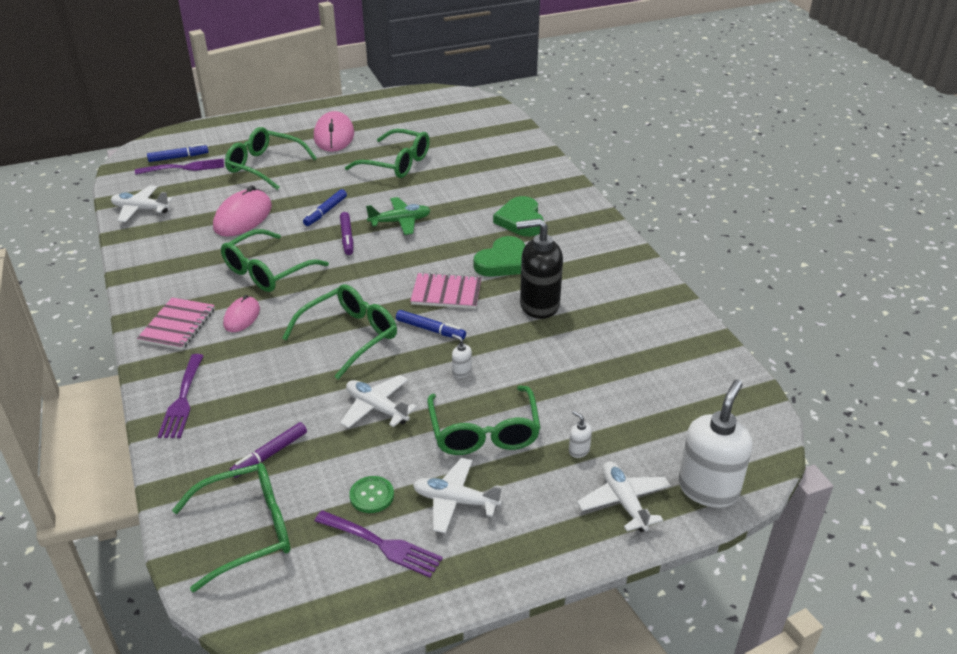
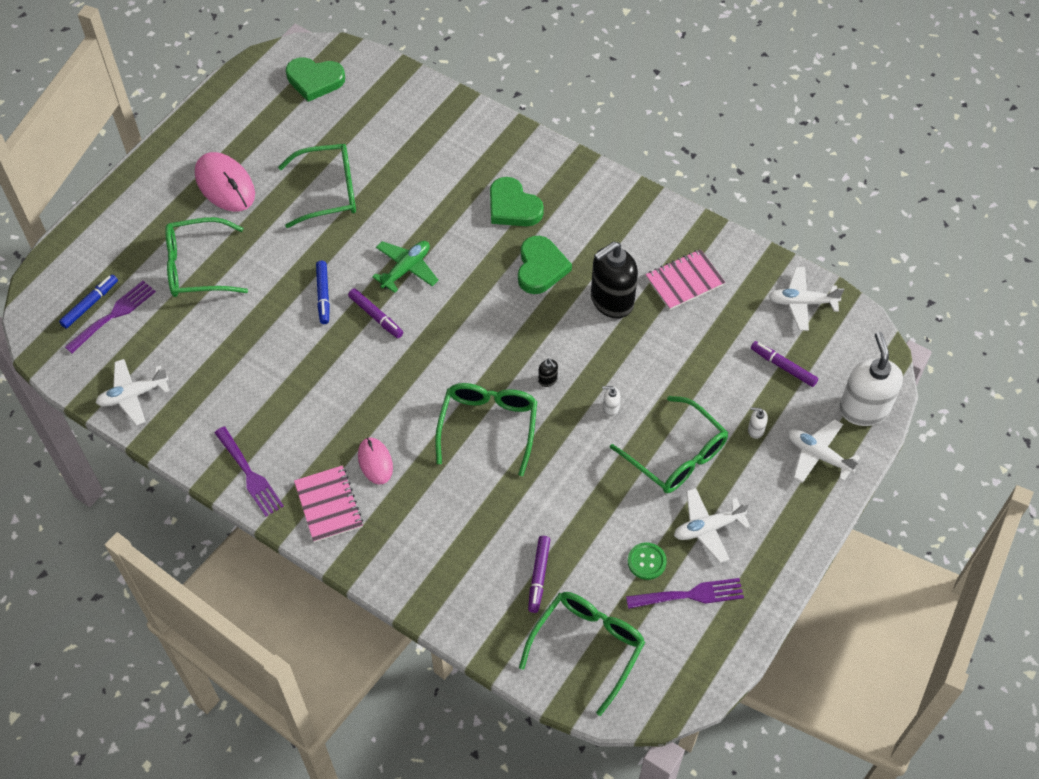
camera: 35 degrees left, 20 degrees up
purple fork [158,354,204,438] -> purple fork moved to [214,427,284,517]
pink mouse [213,185,272,237] -> none
green glasses [221,229,329,292] -> none
white plane [340,375,417,428] -> white plane moved to [769,267,844,331]
blue marker [396,310,466,340] -> black soap dispenser [538,358,558,387]
pink notebook [410,272,481,309] -> pink notebook moved to [646,249,725,310]
none -> green heart [286,57,345,102]
none -> purple marker [751,341,818,387]

